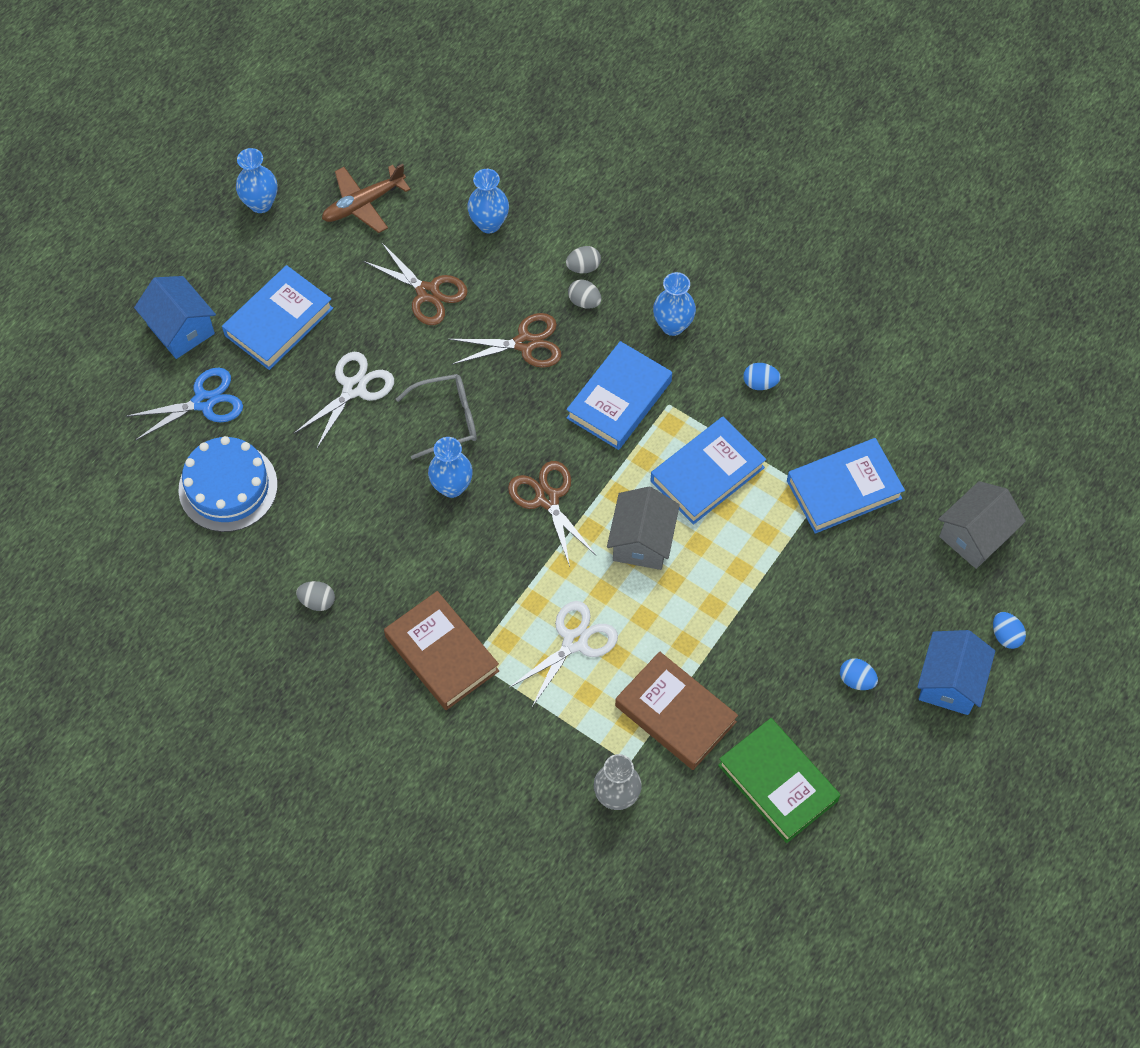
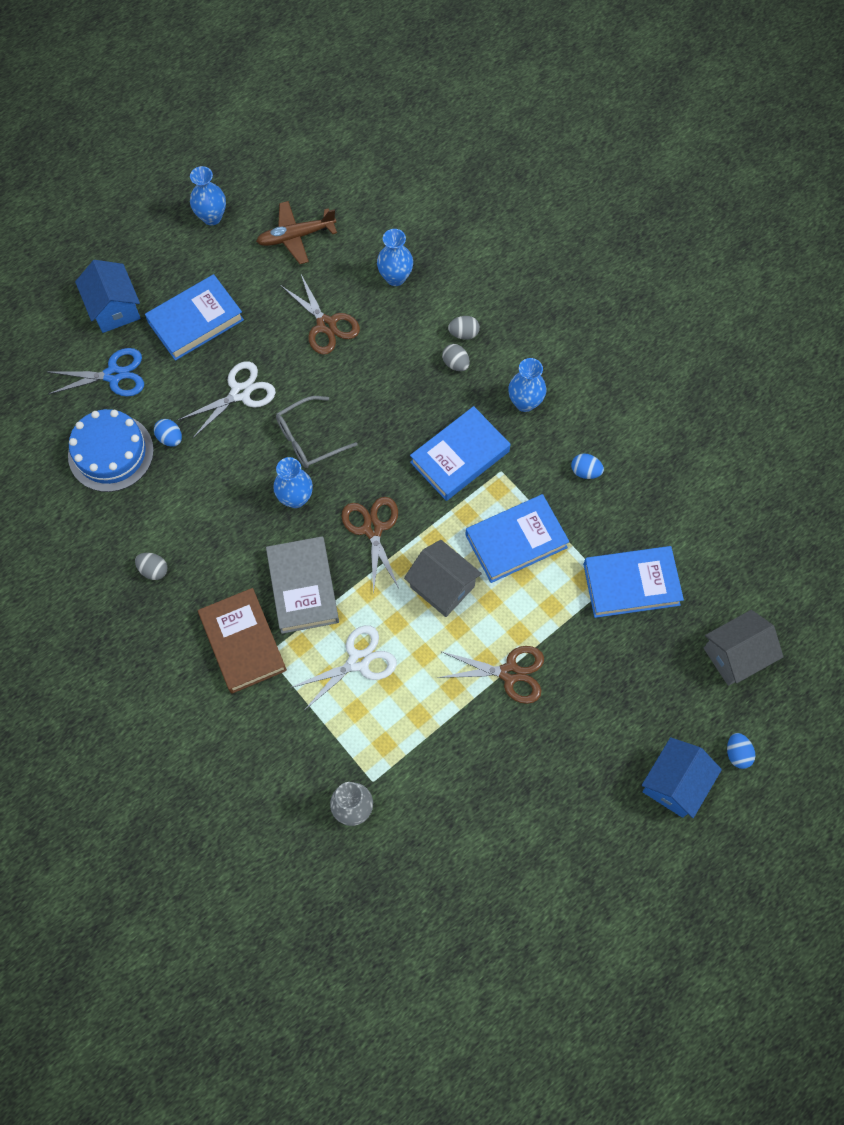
camera: 15 degrees right, 5 degrees up
grey glasses [396,374,477,460] -> grey glasses turned 150 degrees clockwise [276,396,358,468]
brown scissors [448,313,562,368] -> brown scissors moved to [437,646,544,704]
grey house [607,487,680,570] -> grey house turned 75 degrees counterclockwise [404,540,482,617]
brown book [615,652,738,770] -> none
green book [718,718,840,843] -> none
blue egg [840,658,878,690] -> blue egg moved to [154,419,182,447]
none -> grey book [266,536,339,634]

